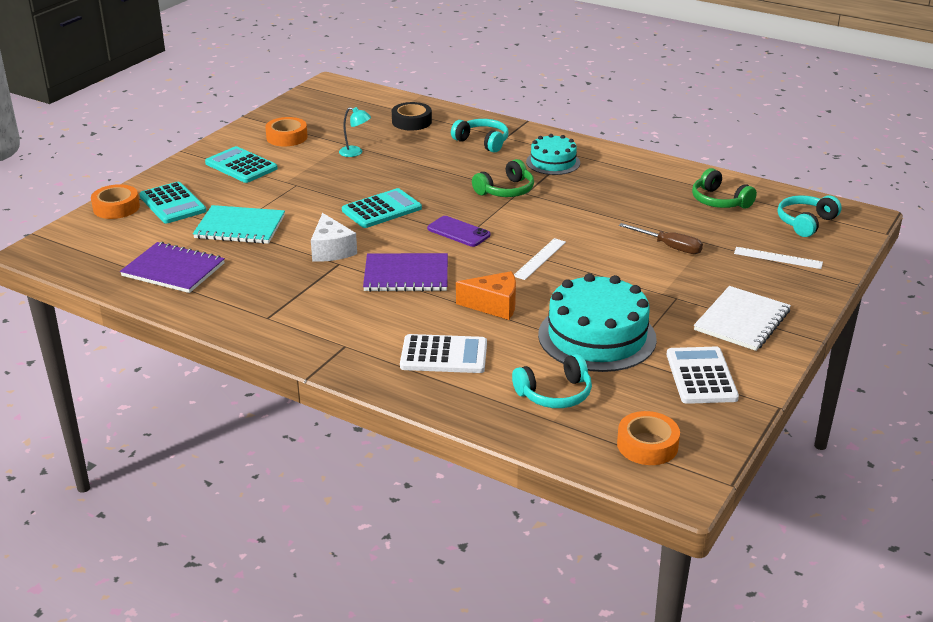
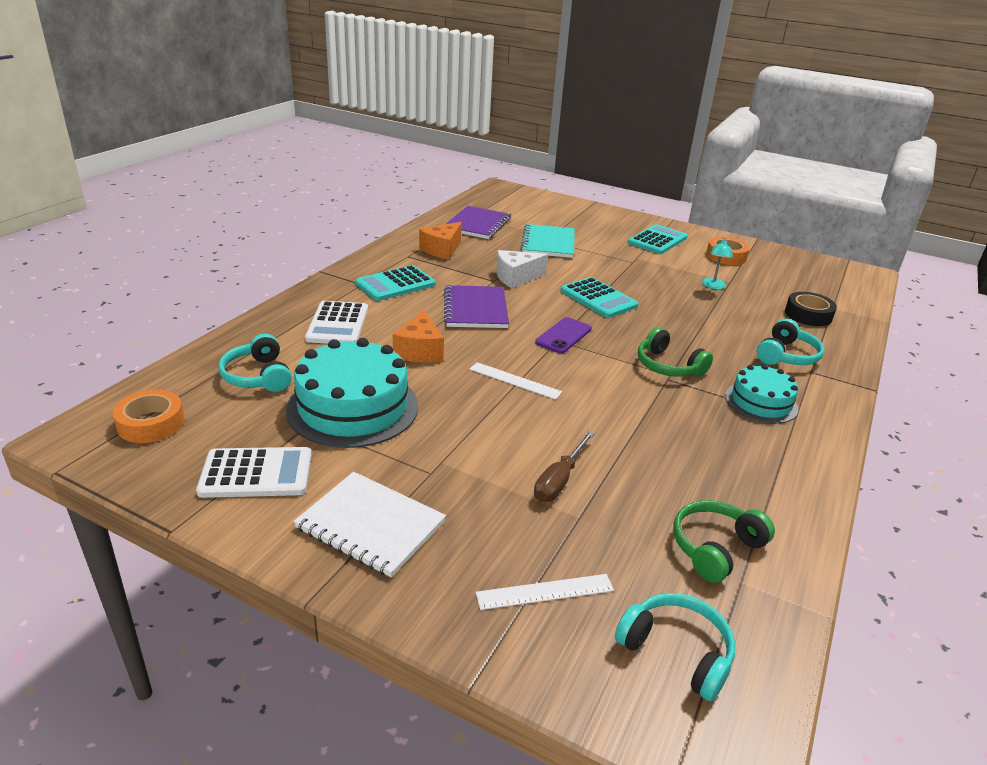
camera: 85 degrees right, 0 degrees up
orange tape [91,184,140,219] -> none
turquoise calculator [139,182,206,224] -> turquoise calculator moved to [355,265,436,301]
white ruler [734,247,823,269] -> white ruler turned 60 degrees clockwise [476,574,614,610]
none -> orange cheese [419,222,462,260]

